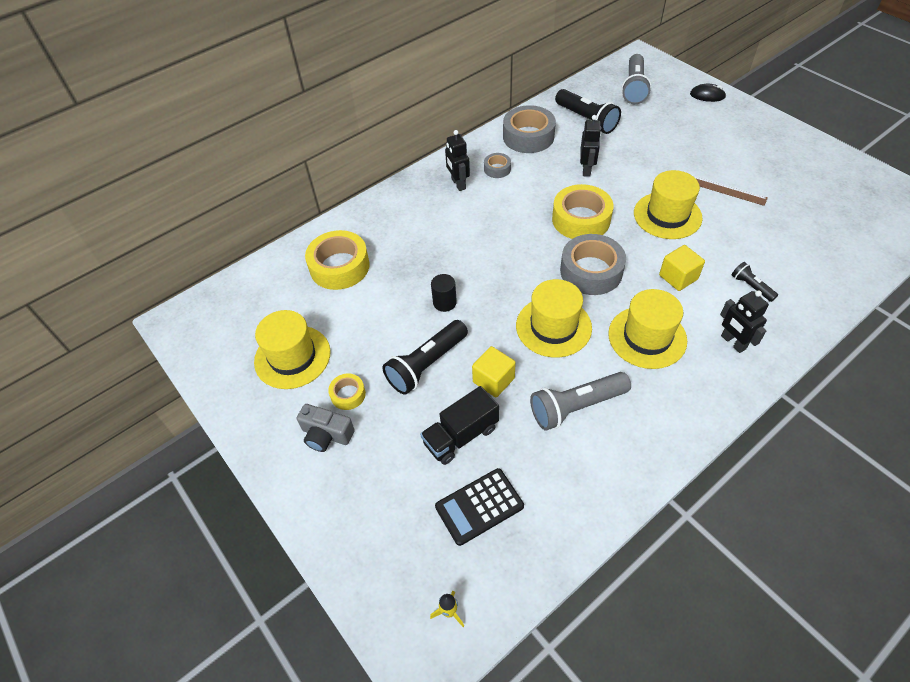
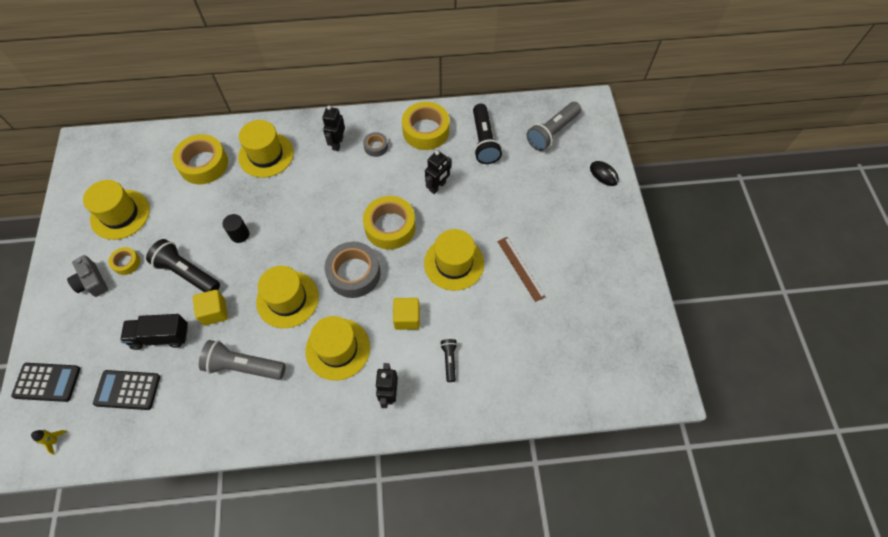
camera: 30 degrees right, 10 degrees up
black flashlight [382,320,468,395] -> black flashlight turned 45 degrees clockwise [146,239,220,292]
grey tape [503,105,556,153] -> yellow tape [402,102,449,150]
none -> black calculator [11,363,80,402]
none -> yellow hat [238,120,294,178]

